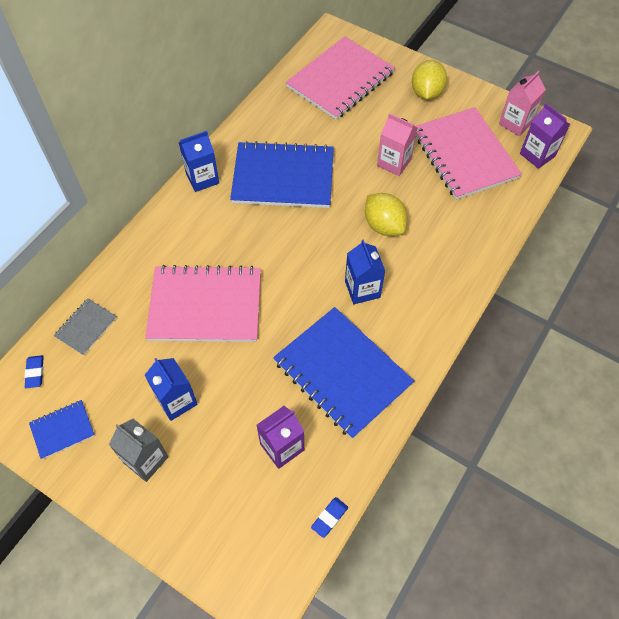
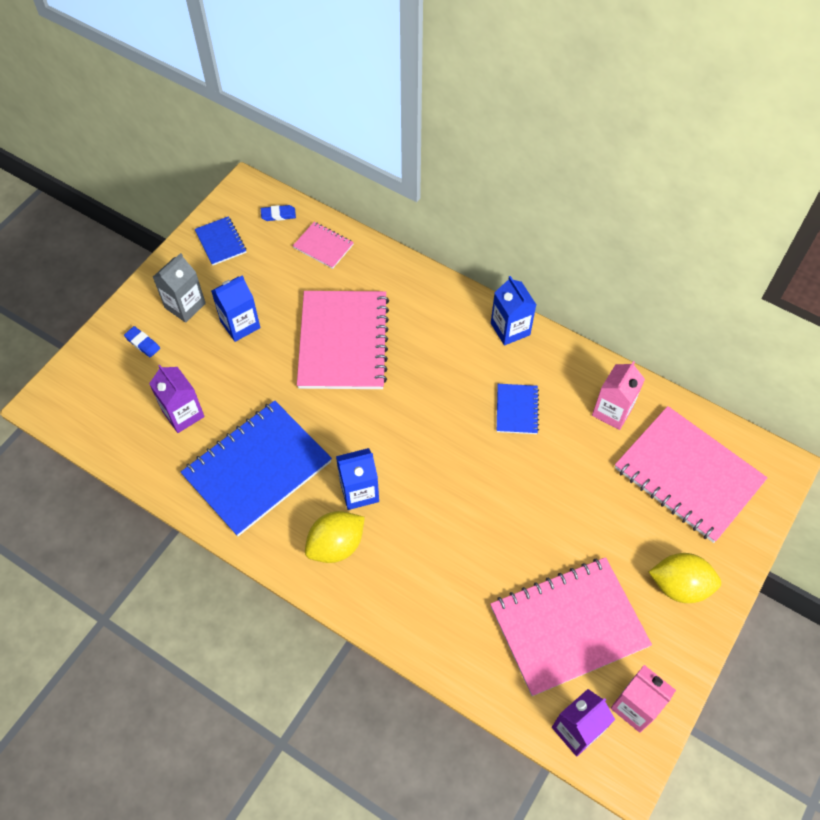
camera: 90 degrees right, 0 degrees up
grey notebook [54,298,117,356] -> pink notebook [293,222,354,269]
blue notebook [230,141,334,208] -> blue notebook [497,384,539,434], size x0.46
blue eraser [311,497,348,538] -> blue eraser moved to [124,326,160,357]
yellow lemon [365,193,407,236] -> yellow lemon moved to [305,511,365,563]
pink carton [377,113,417,176] -> pink carton moved to [592,361,645,430]

